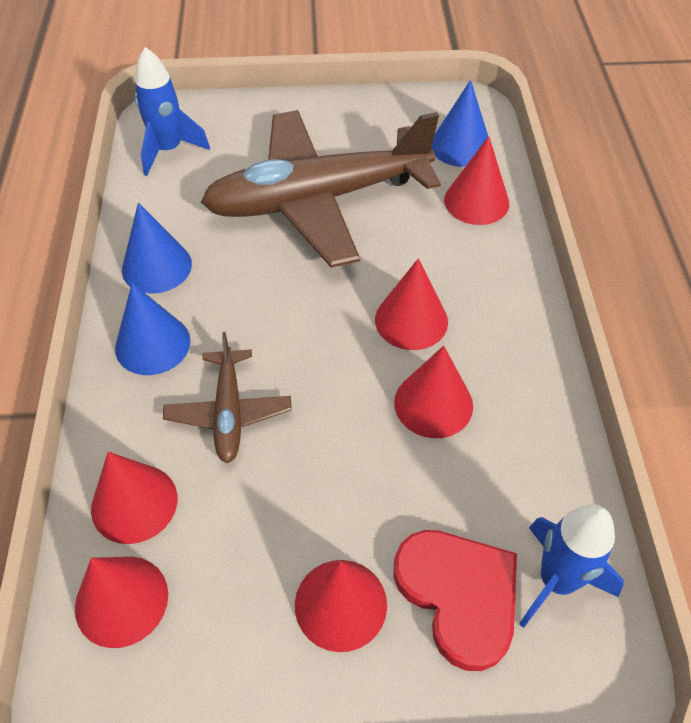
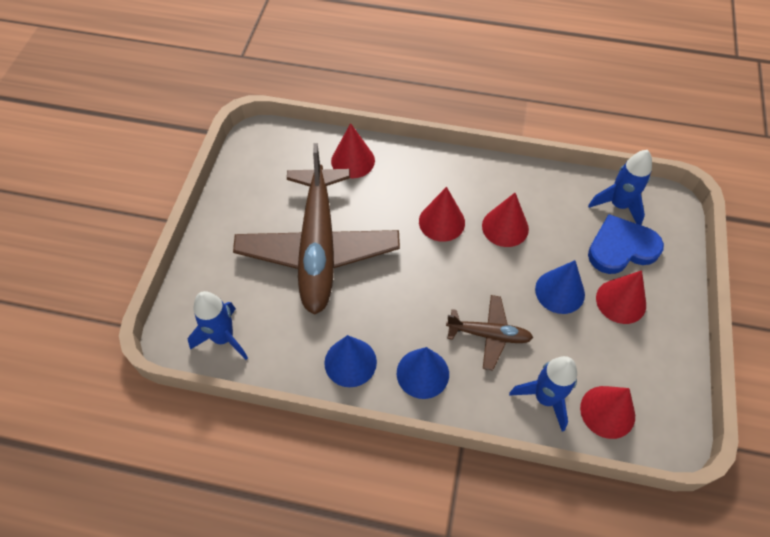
camera: 75 degrees left, 5 degrees up
red cone [91,452,178,544] -> blue rocket [509,356,577,432]
red heart [394,530,517,671] -> blue heart [588,214,664,274]
blue cone [431,80,488,167] -> blue cone moved to [535,260,585,314]

